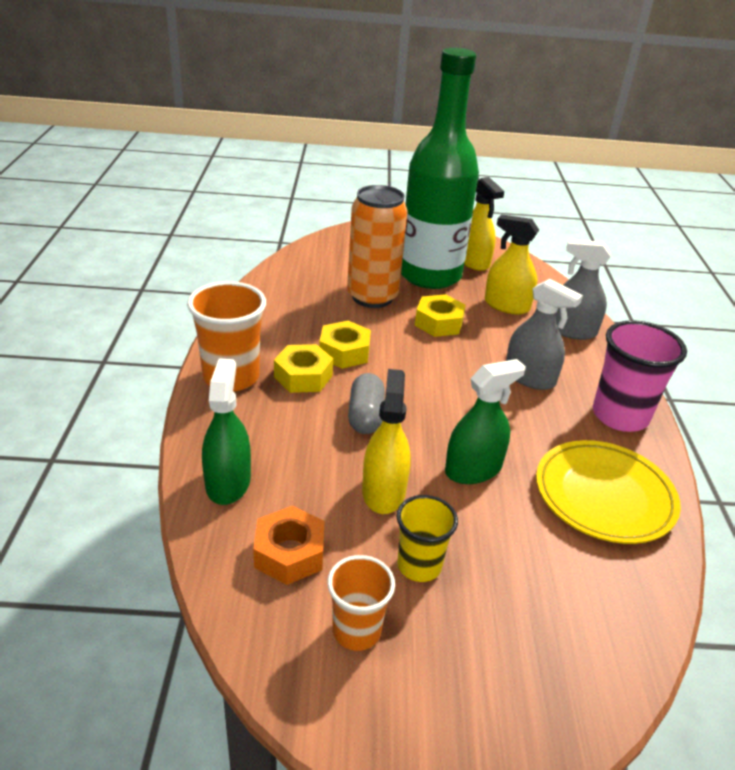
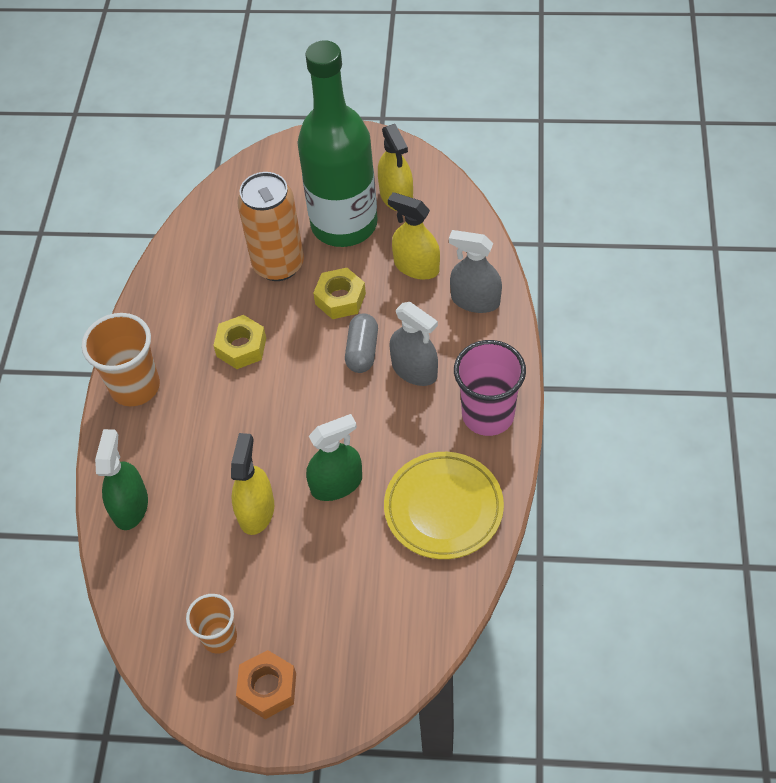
camera: 10 degrees right, 20 degrees up
orange nut [253,506,325,585] -> orange nut moved to [236,650,296,719]
yellow nut [274,344,333,393] -> none
grey capsule [348,373,385,434] -> grey capsule moved to [345,313,378,373]
yellow cup [397,495,458,582] -> none

